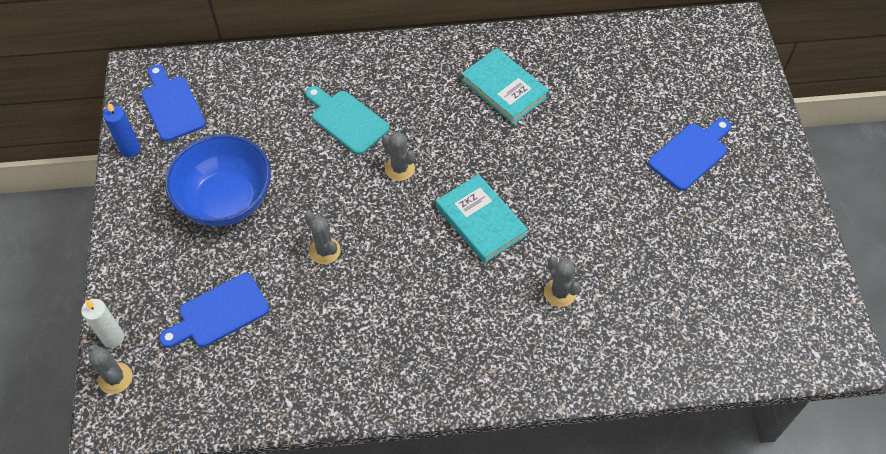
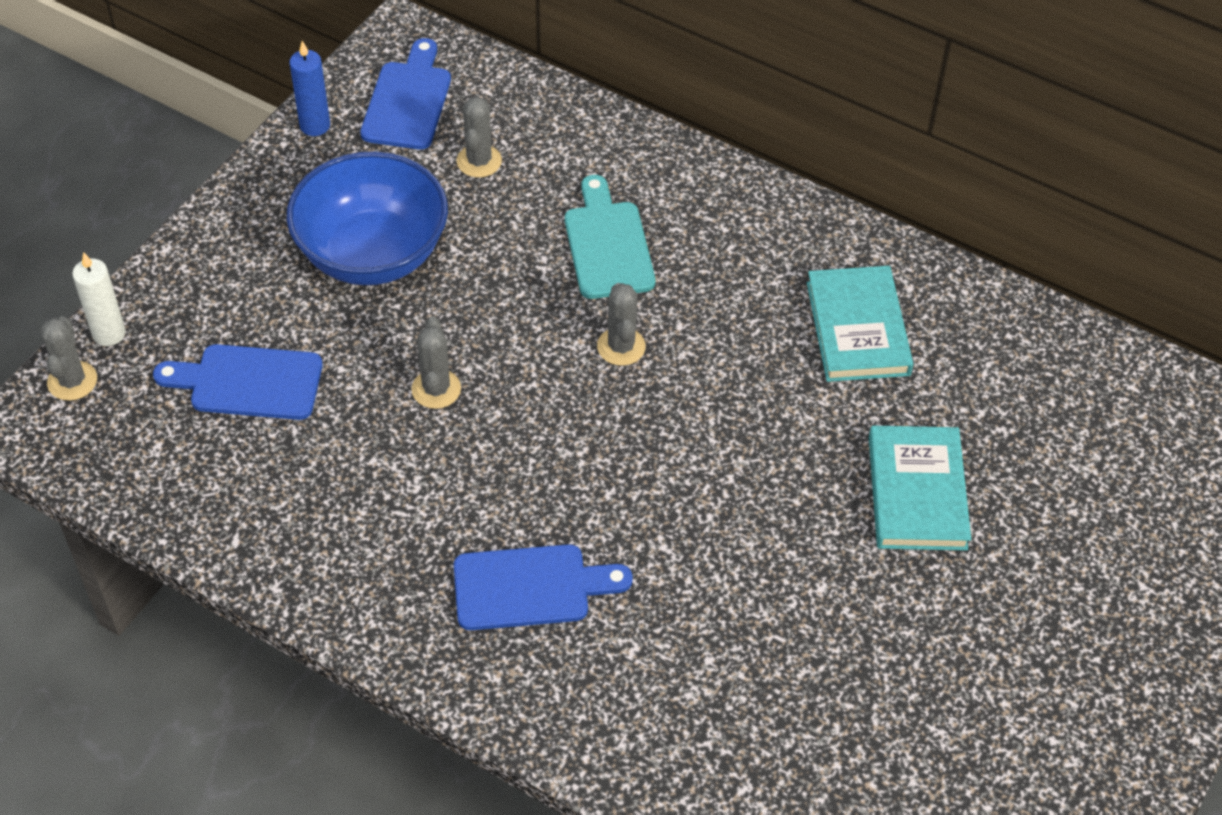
camera: 35 degrees right, 5 degrees down
turquoise book [436,174,528,263] -> turquoise book moved to [869,426,971,551]
grey cactus [544,257,581,307] -> grey cactus moved to [457,96,502,178]
blue cutting board [648,118,731,191] -> blue cutting board moved to [454,544,633,630]

